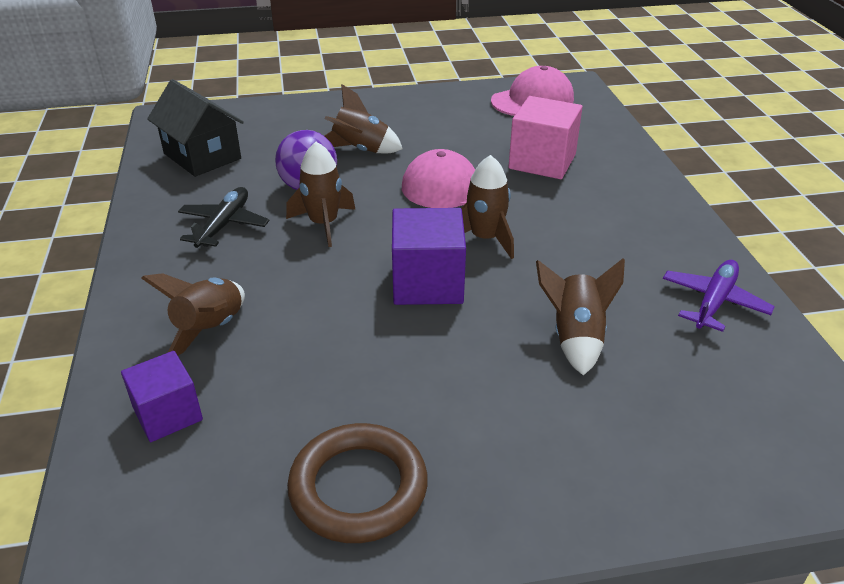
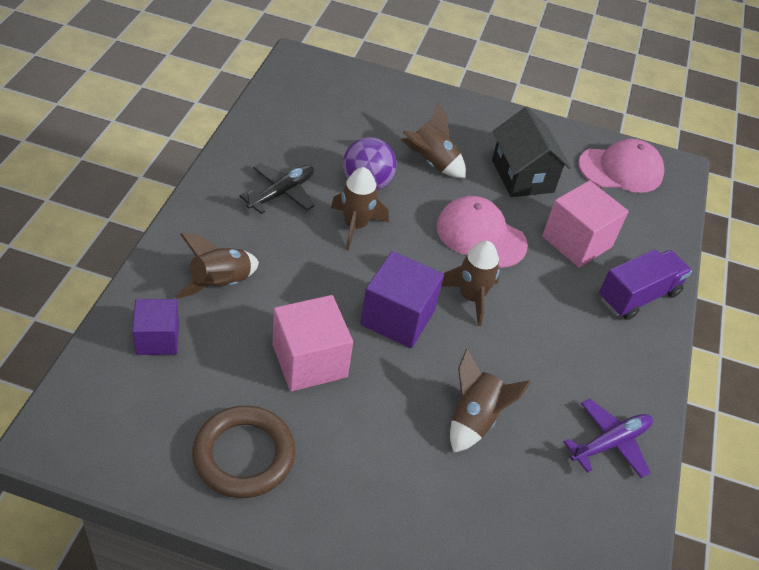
camera: 20 degrees right, 10 degrees up
black house [147,79,244,177] -> black house moved to [492,107,571,197]
none -> pink cube [273,295,353,392]
none -> purple truck [599,249,692,320]

